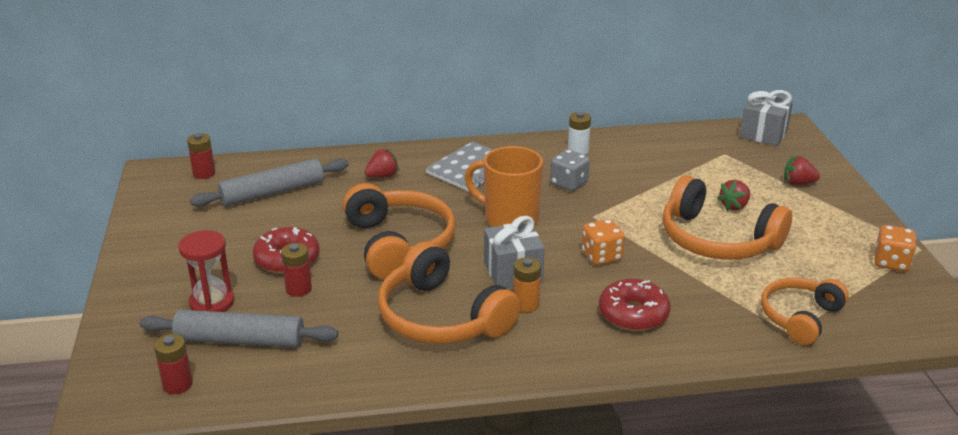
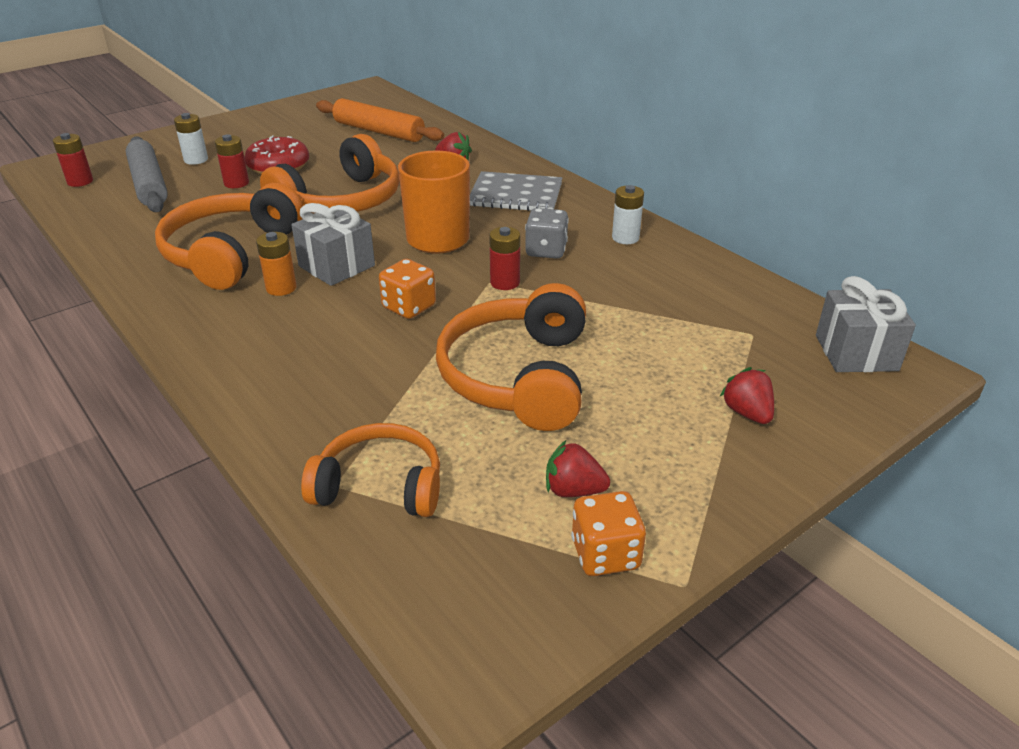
camera: 60 degrees right, 5 degrees up
red hourglass [179,230,234,312] -> white battery [174,113,208,165]
red battery [187,133,215,179] -> red battery moved to [489,227,520,290]
grey rolling pin [190,158,349,207] -> orange rolling pin [316,98,444,142]
red donut [599,279,671,331] -> none
red strawberry [717,180,750,211] -> red strawberry moved to [546,440,610,497]

